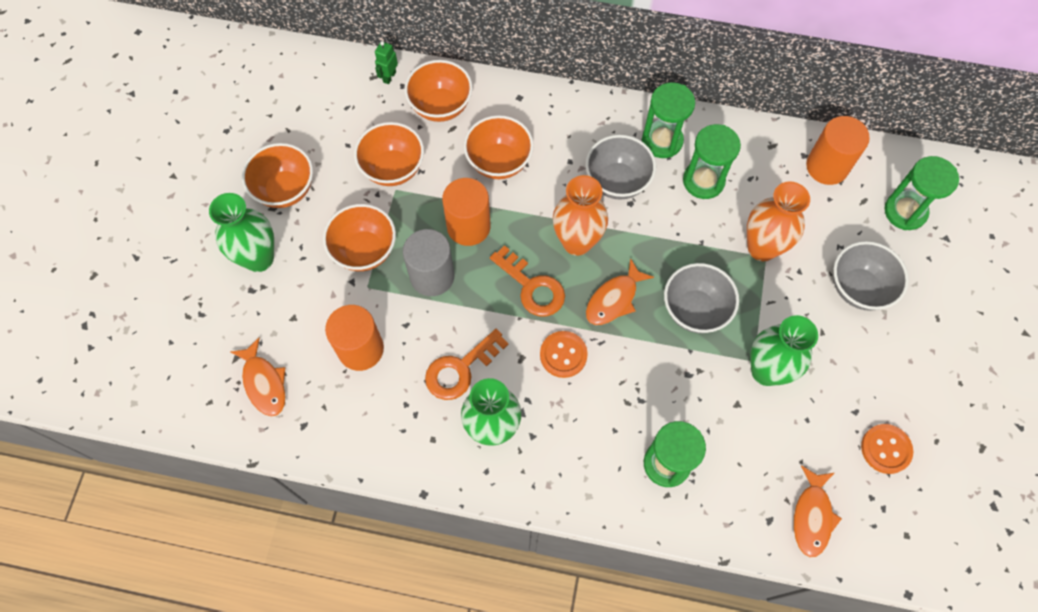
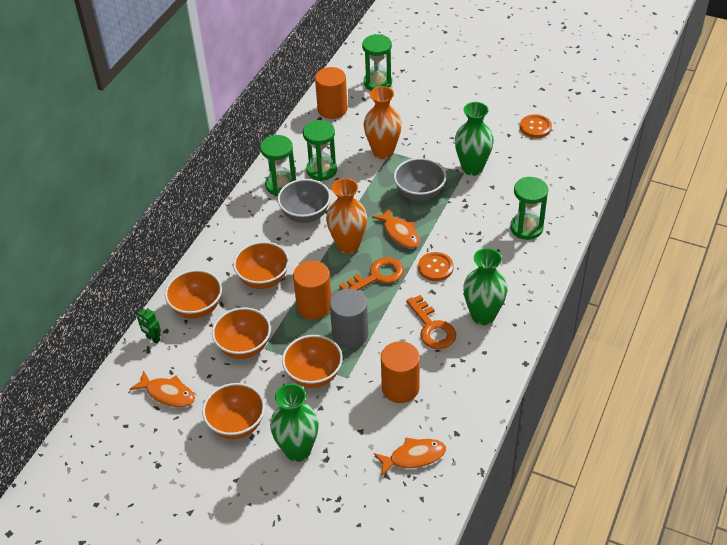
camera: 75 degrees left, 20 degrees down
orange fish [794,465,842,557] -> orange fish moved to [130,370,195,407]
grey bowl [833,241,909,311] -> none

